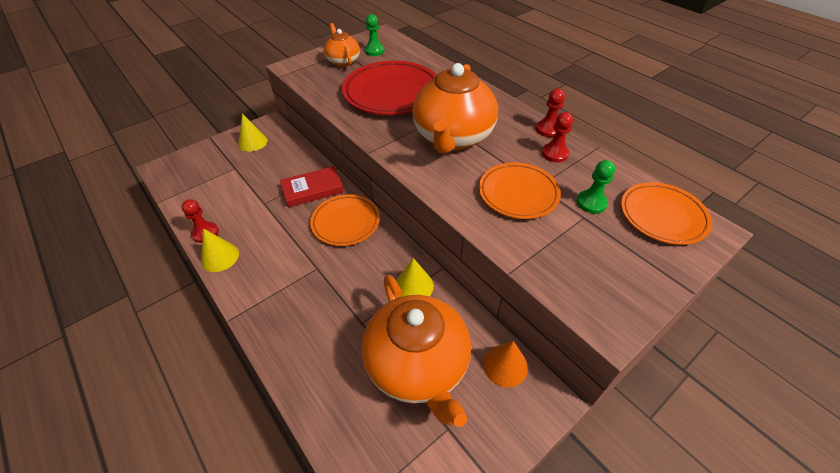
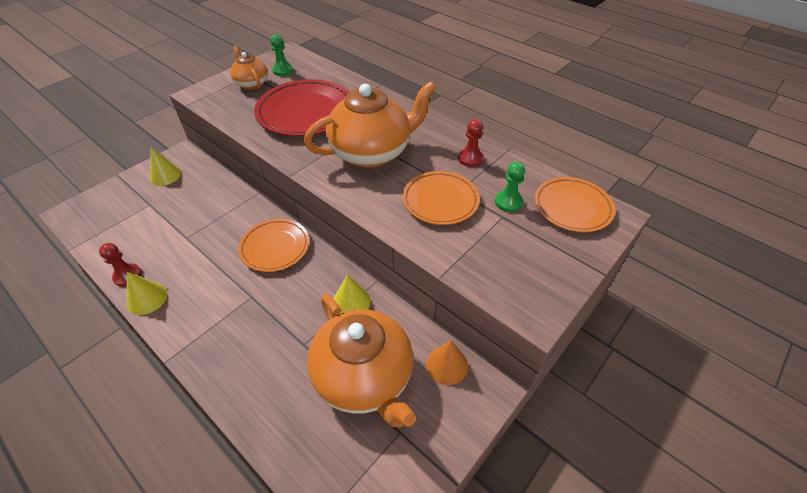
camera: 10 degrees left, 0 degrees up
red book [280,166,344,207] -> none
orange teapot [412,63,498,154] -> orange teapot turned 120 degrees counterclockwise [304,81,436,168]
red pawn [536,89,565,137] -> none

